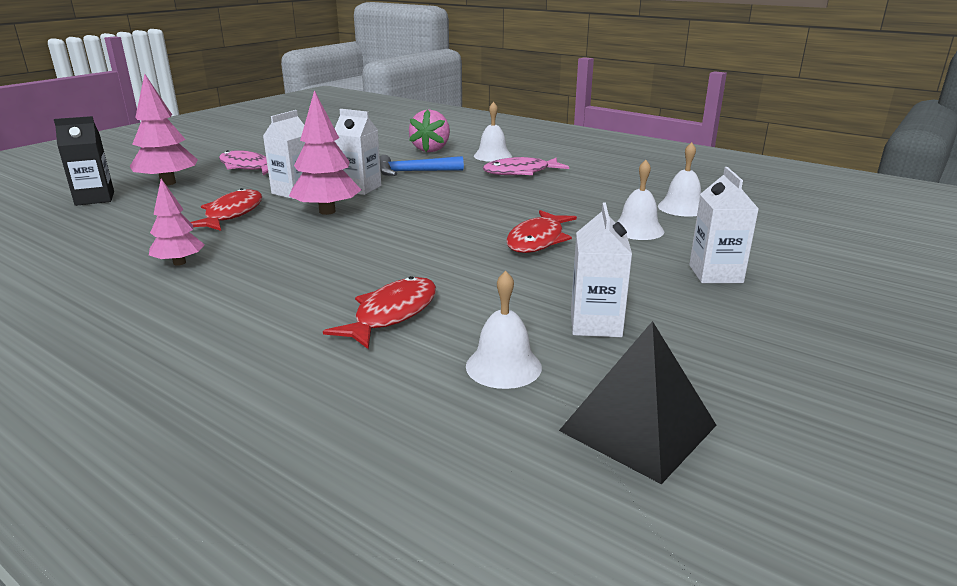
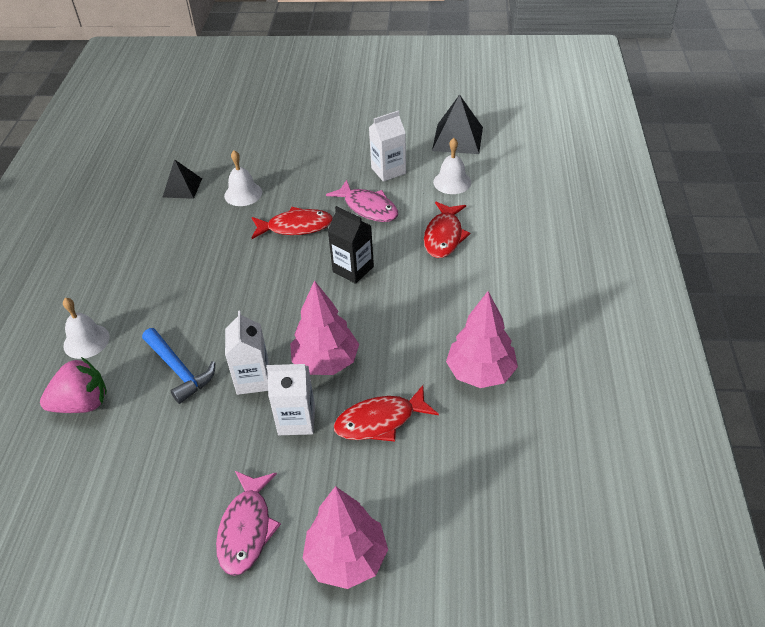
camera: 120 degrees left, 20 degrees up
black carton [54,116,114,206] -> black carton moved to [328,206,374,284]
pink tree [149,179,205,266] -> pink tree [446,291,518,388], size x1.60
red fish [323,276,436,349] -> red fish turned 75 degrees counterclockwise [424,202,470,258]
pink fish [483,157,569,175] -> pink fish moved to [326,180,398,222]
white bell [658,142,701,217] -> black pyramid [163,159,202,199]
white carton [689,167,759,283] -> none

